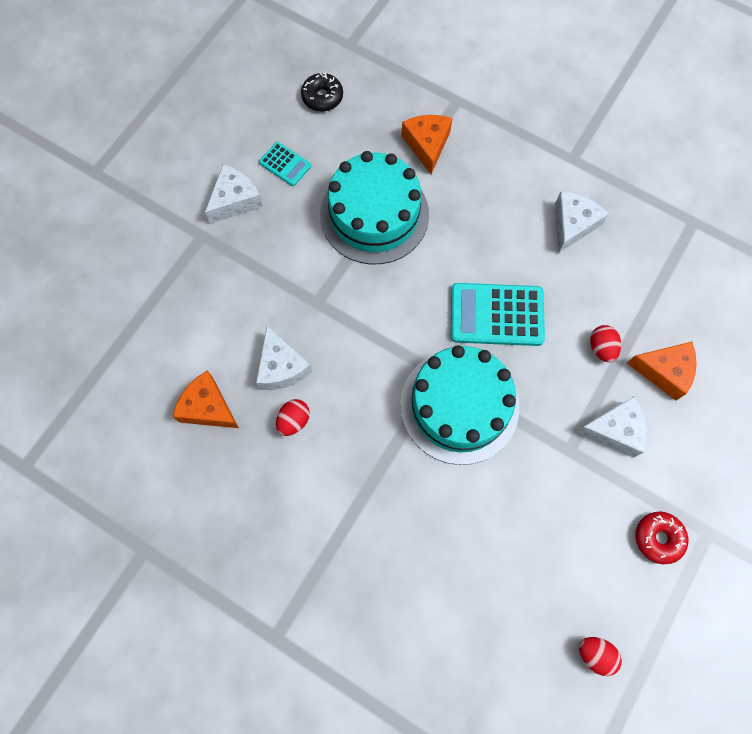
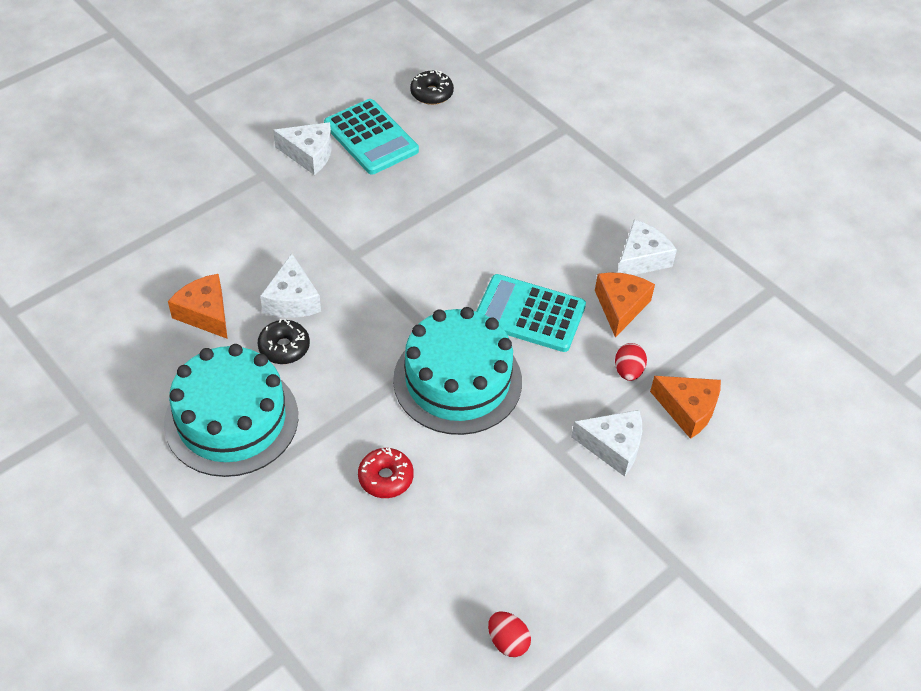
camera: 15 degrees right, 20 degrees down
white cheese [205,164,263,224] -> white cheese turned 45 degrees clockwise [273,122,332,175]
turquoise calculator [259,142,311,186] -> turquoise calculator [324,99,419,175], size x1.90
red egg [276,399,310,436] -> black donut [257,319,310,364]
turquoise cake [320,151,429,264] -> turquoise cake moved to [164,344,298,477]
orange cheese [401,115,453,174] -> orange cheese moved to [595,272,655,337]
red donut [635,512,688,564] -> red donut moved to [358,448,414,498]

